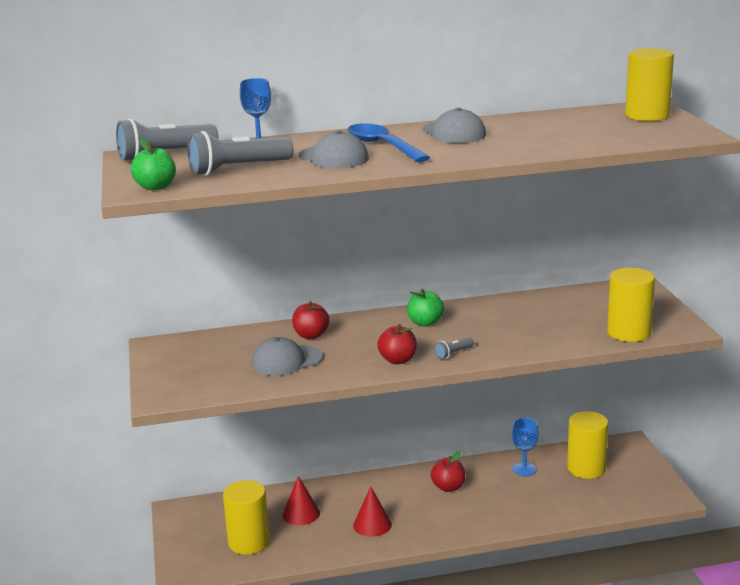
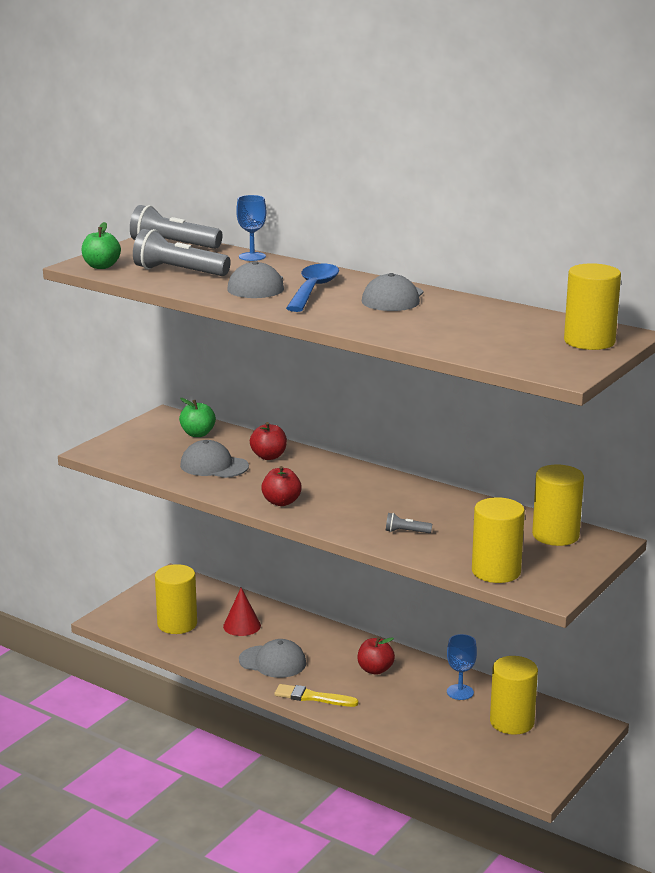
camera: 45 degrees right, 0 degrees up
red cone [353,487,392,537] -> grey cap [239,639,306,678]
green apple [407,289,444,327] -> green apple moved to [179,398,216,437]
grey flashlight [434,337,474,359] -> grey flashlight moved to [386,513,432,533]
none -> yellow brush [274,684,359,707]
none -> yellow cylinder [532,465,584,546]

